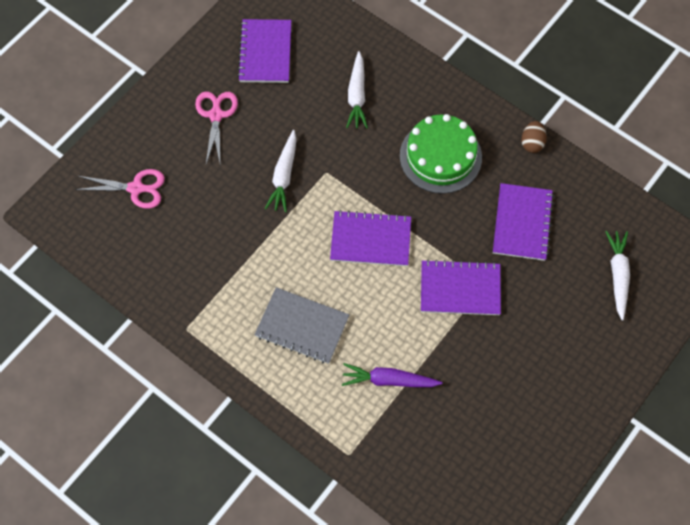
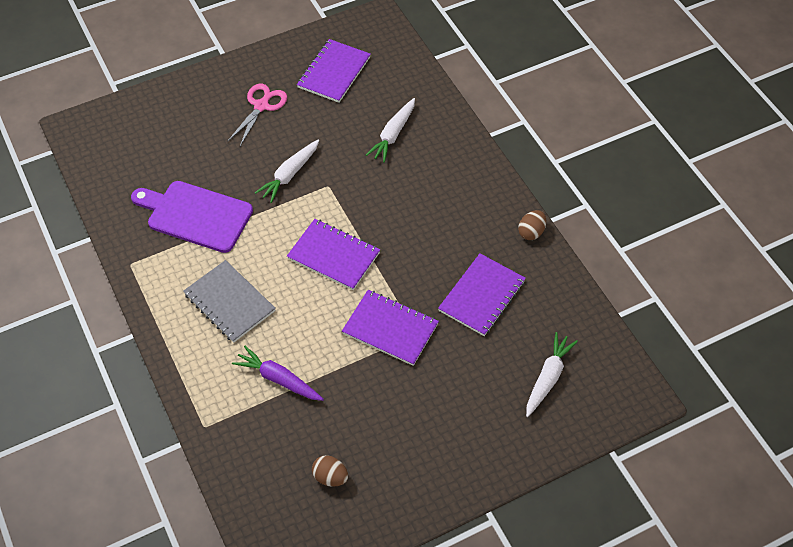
camera: 25 degrees right, 10 degrees down
pink scissors [75,169,165,209] -> none
green cake [400,114,482,194] -> none
none -> purple cutting board [131,181,253,253]
none -> brown egg [312,455,348,487]

